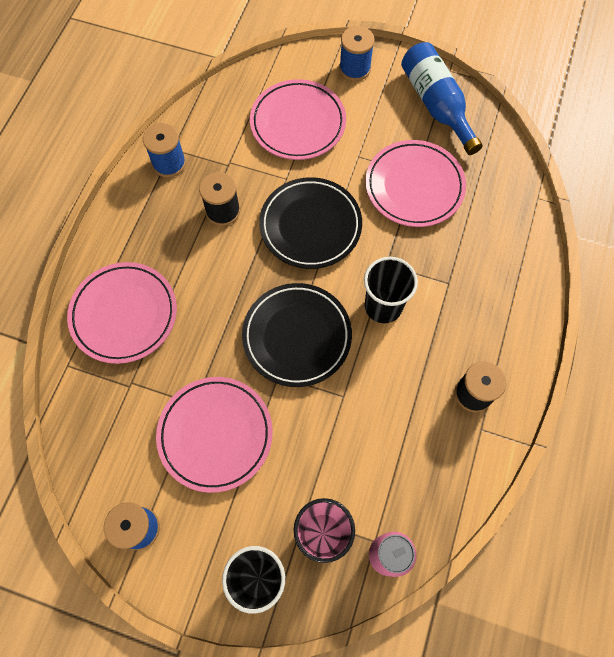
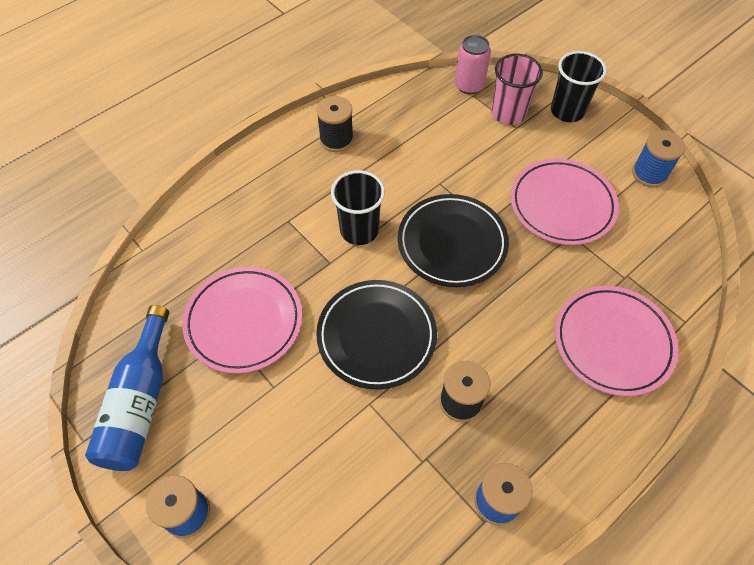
camera: 150 degrees left, 10 degrees down
pink plate [250,79,346,160] -> none

